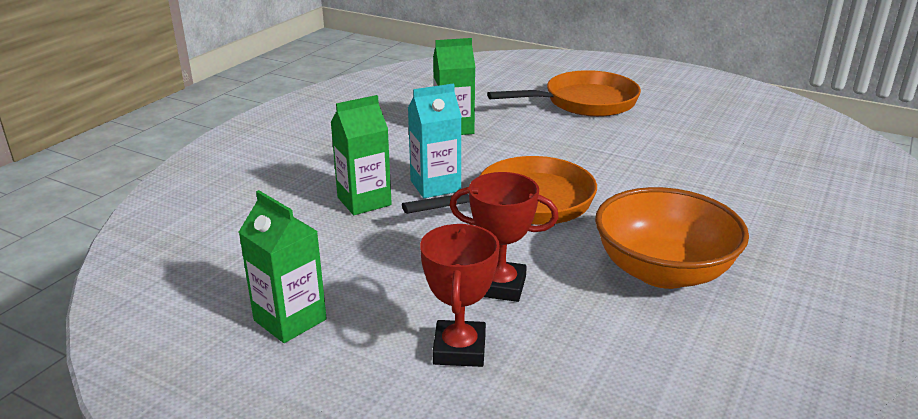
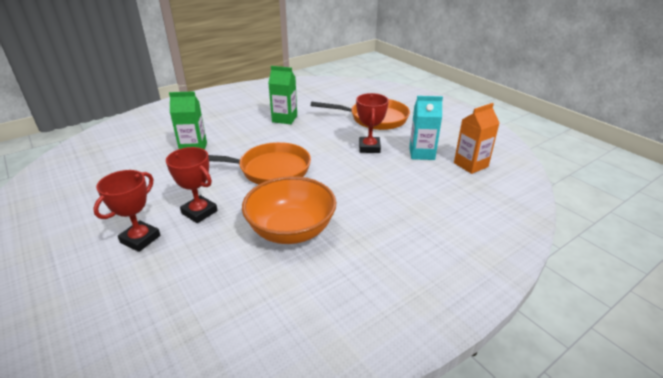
camera: 25 degrees right, 5 degrees up
green carton [239,190,327,343] -> none
turquoise carton [408,83,462,198] -> turquoise carton moved to [409,96,443,160]
none -> red trophy [356,93,389,153]
none -> orange carton [454,103,499,174]

